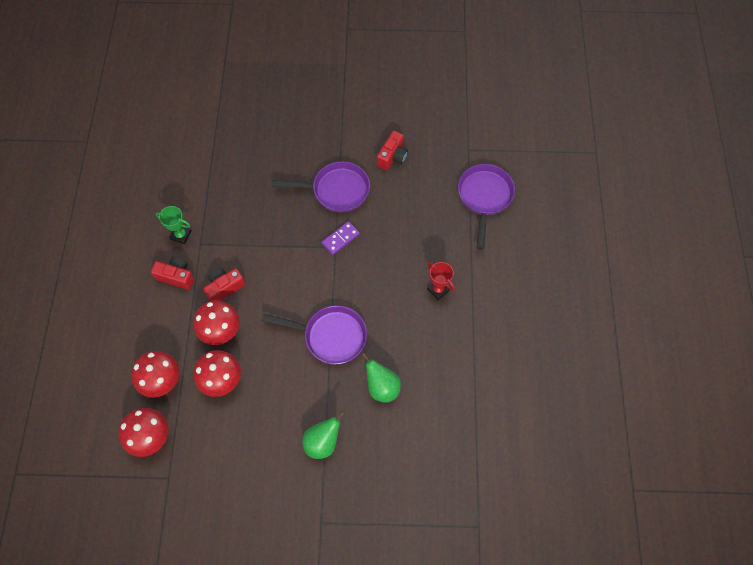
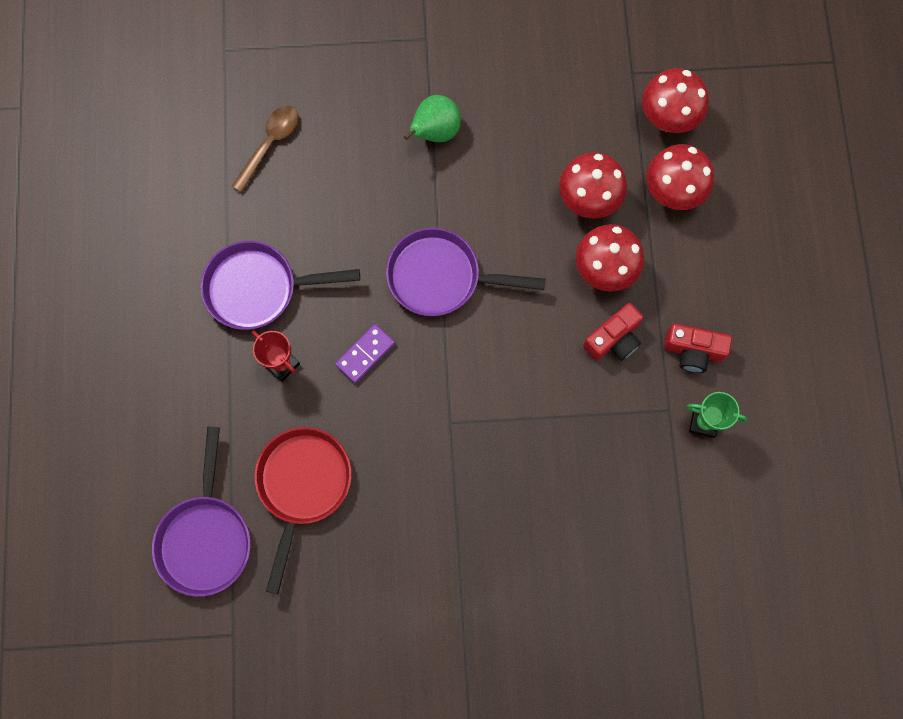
camera: 175 degrees right, 10 degrees up
purple pan [272,161,370,212] -> purple pan moved to [201,241,360,330]
purple domino [322,221,360,255] -> purple domino moved to [335,324,395,383]
green pear [362,352,401,403] -> none
red camera [377,131,408,170] -> none
none -> brown spoon [232,106,298,193]
none -> red pan [255,427,352,594]

